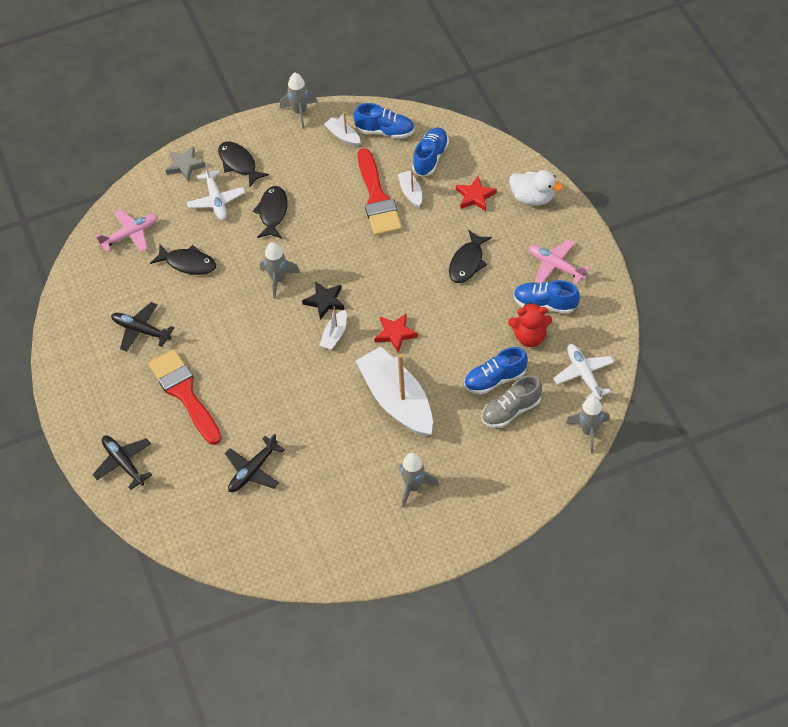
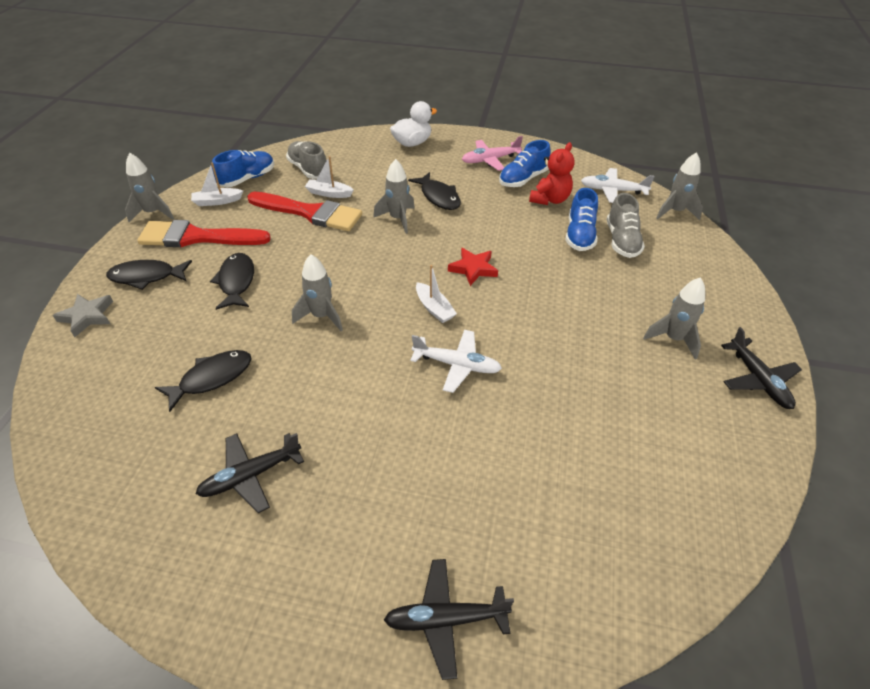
camera: 60 degrees left, 10 degrees down
pink plane [96,209,158,252] -> none
red brush [149,350,222,445] -> red brush moved to [137,220,271,248]
white plane [187,163,245,220] -> white plane moved to [410,330,502,393]
black plane [225,433,285,492] -> black plane moved to [721,327,802,409]
black fish [253,186,287,238] -> black fish turned 45 degrees clockwise [210,253,254,310]
black star [302,281,345,320] -> none
white boat [356,346,433,437] -> none
blue shoe [412,128,449,176] -> grey shoe [286,141,326,179]
red star [456,176,497,211] -> none
none -> grey rocket [373,159,415,234]

